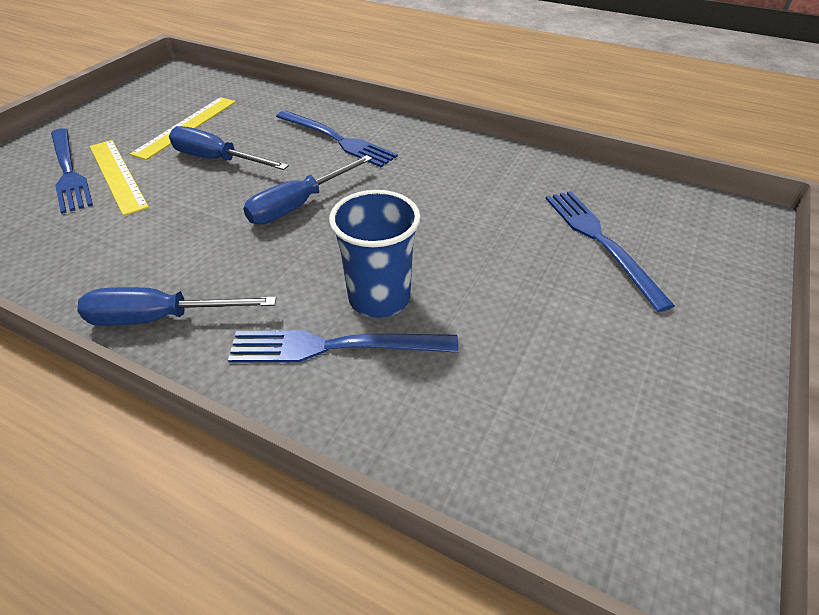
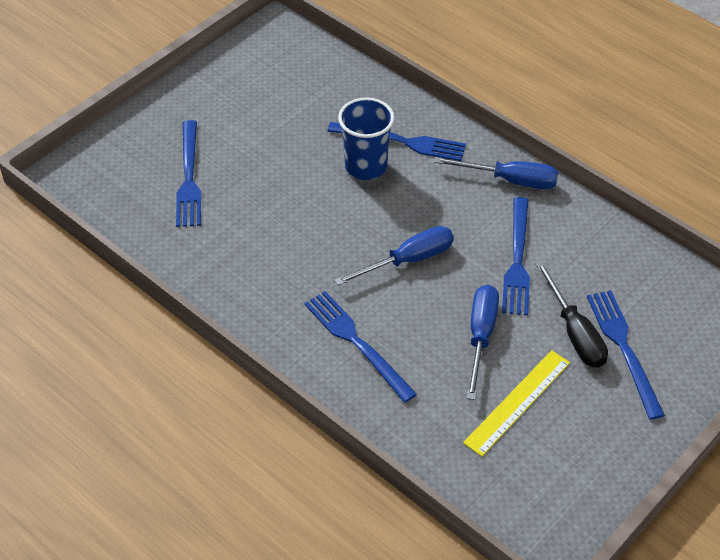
camera: 165 degrees left, 5 degrees up
yellow ruler [90,140,149,216] -> black screwdriver [536,261,608,368]
blue screwdriver [169,126,289,170] -> blue screwdriver turned 120 degrees counterclockwise [467,285,499,400]
none -> blue fork [502,197,530,315]

